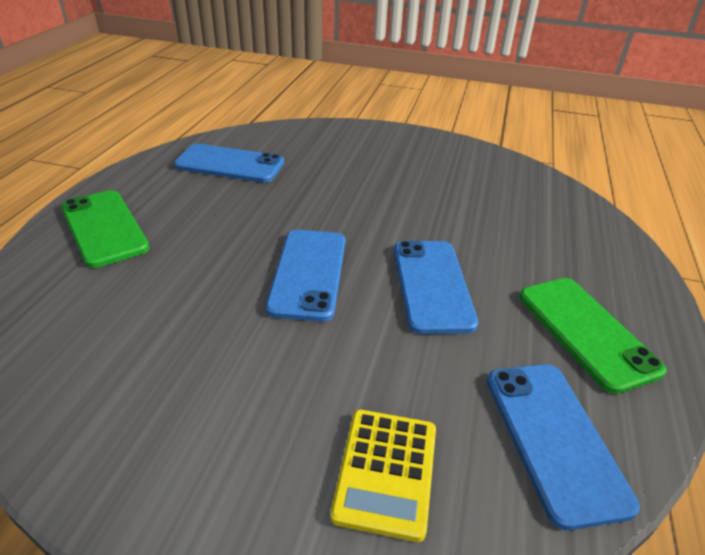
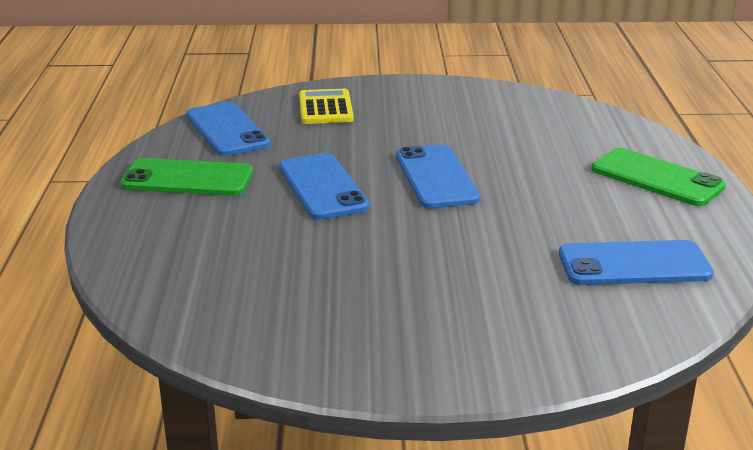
camera: 165 degrees right, 10 degrees down
green phone [520,278,667,394] -> green phone turned 45 degrees counterclockwise [120,158,253,196]

